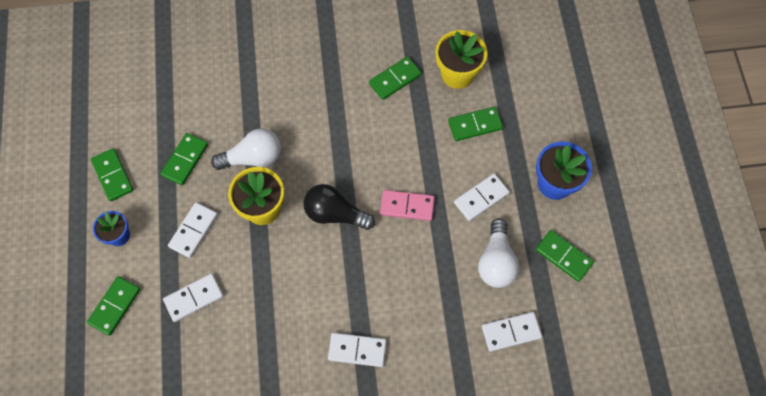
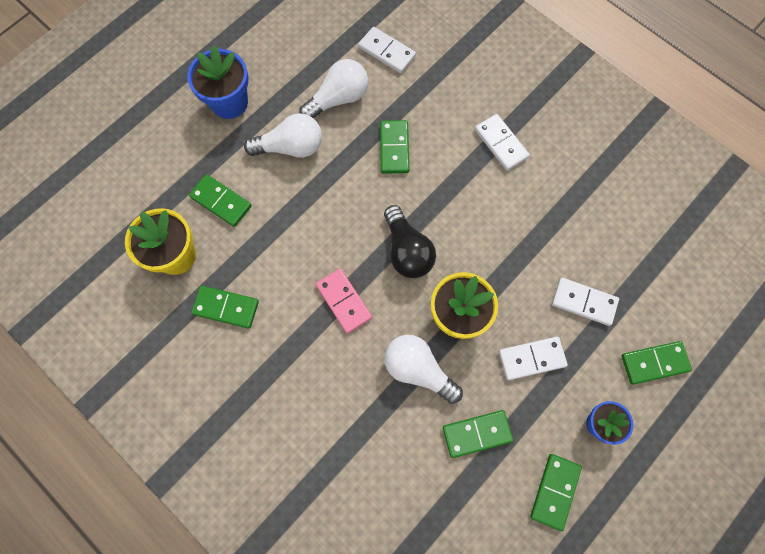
camera: 130 degrees left, 5 degrees up
pink domino [380,190,435,221] -> pink domino moved to [316,269,372,334]
white domino [454,173,510,221] -> white light bulb [244,113,322,158]
green domino [535,230,594,282] -> green domino moved to [380,120,409,174]

